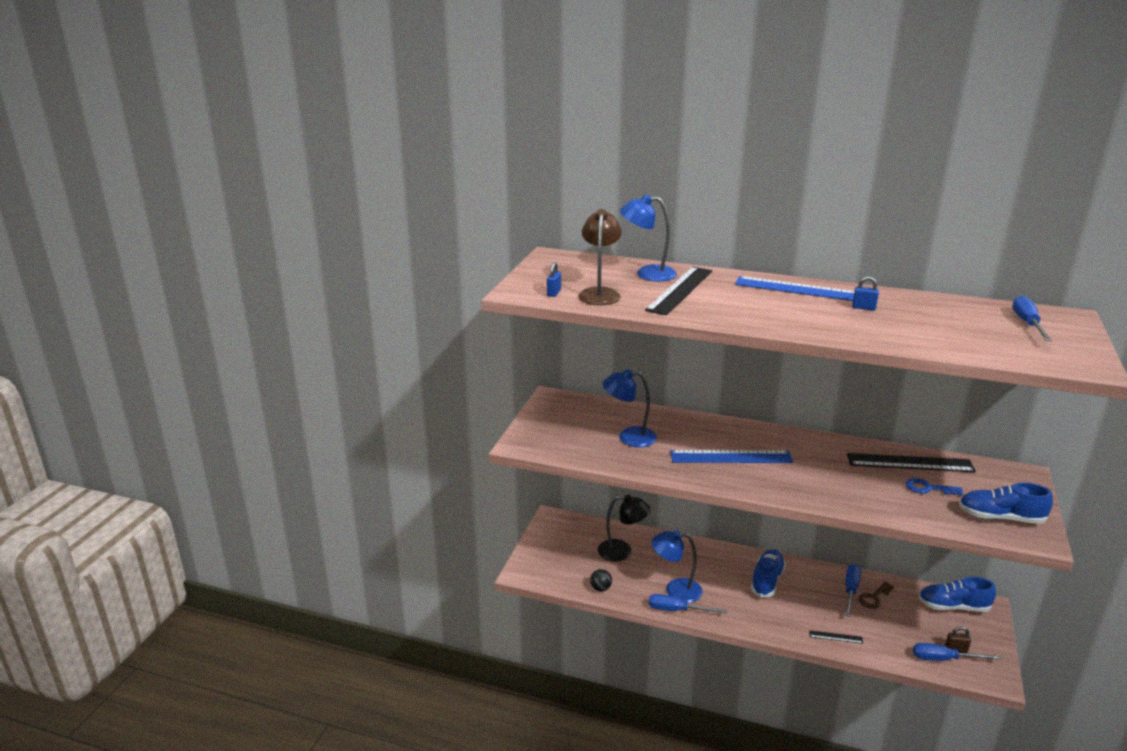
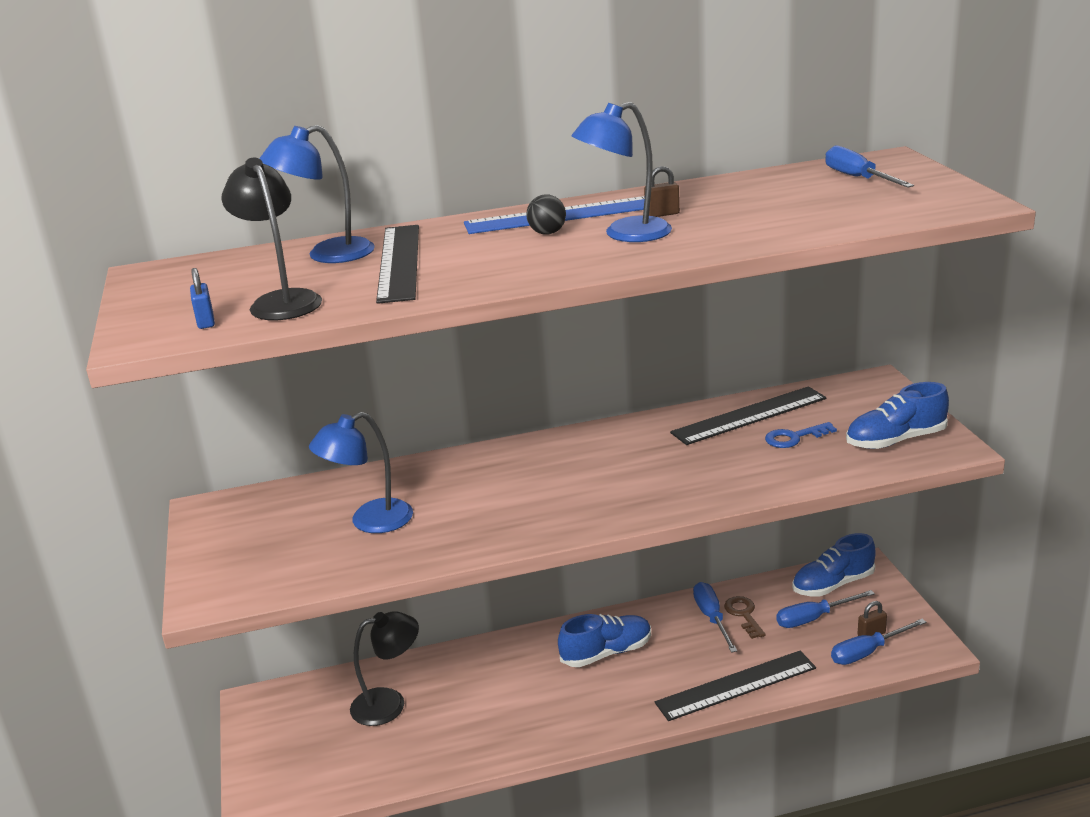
camera: 30 degrees left, 0 degrees up
brown lamp [578,209,622,305] -> black lamp [221,158,322,320]
black ball [590,569,612,592] -> black ball moved to [526,194,566,234]
blue screwdriver [649,594,727,614] -> blue screwdriver moved to [776,590,875,628]
blue lamp [652,530,703,603] -> blue lamp moved to [572,102,672,242]
blue ruler [670,450,793,463] -> none
blue shoe [751,549,786,597] -> blue shoe turned 75 degrees clockwise [558,614,651,667]
black ruler [809,630,863,644] -> black ruler [655,651,816,721], size x2.28
blue padlock [852,276,879,311] -> brown padlock [644,166,680,217]
brown key [858,582,894,609] -> brown key turned 150 degrees clockwise [724,596,766,639]

